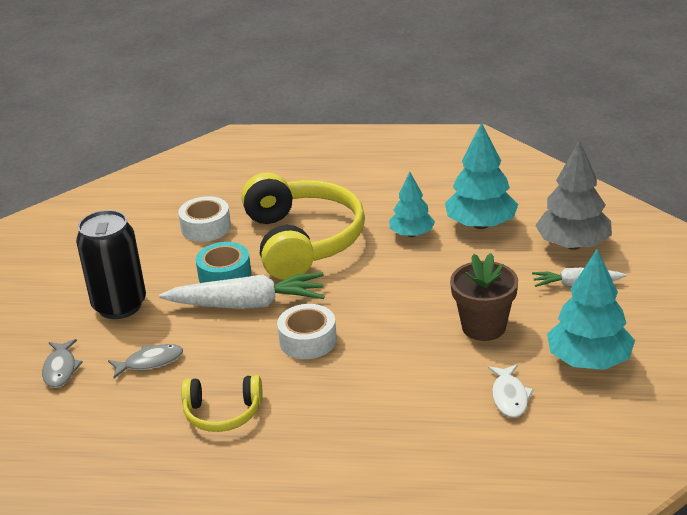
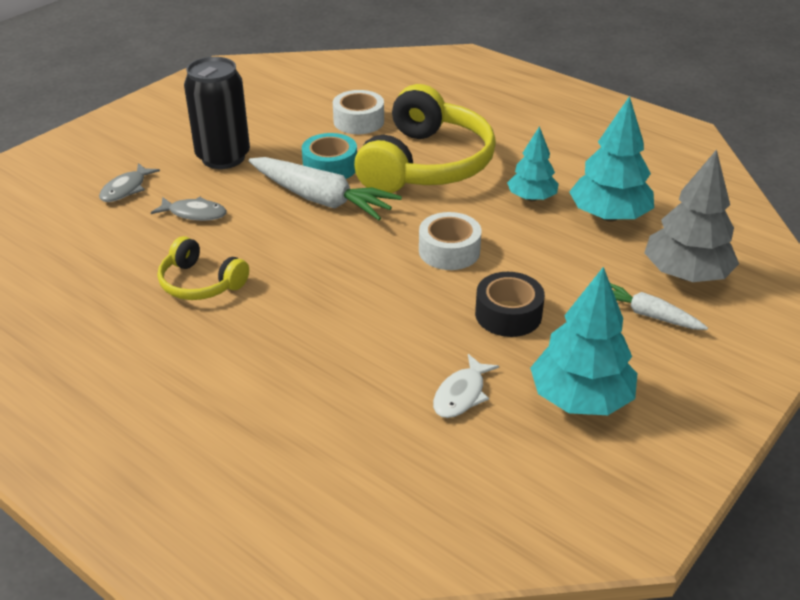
camera: 30 degrees right, 5 degrees up
white tape [277,304,337,359] -> white tape moved to [419,212,481,270]
brown flower pot [450,253,518,341] -> black tape [475,272,545,337]

